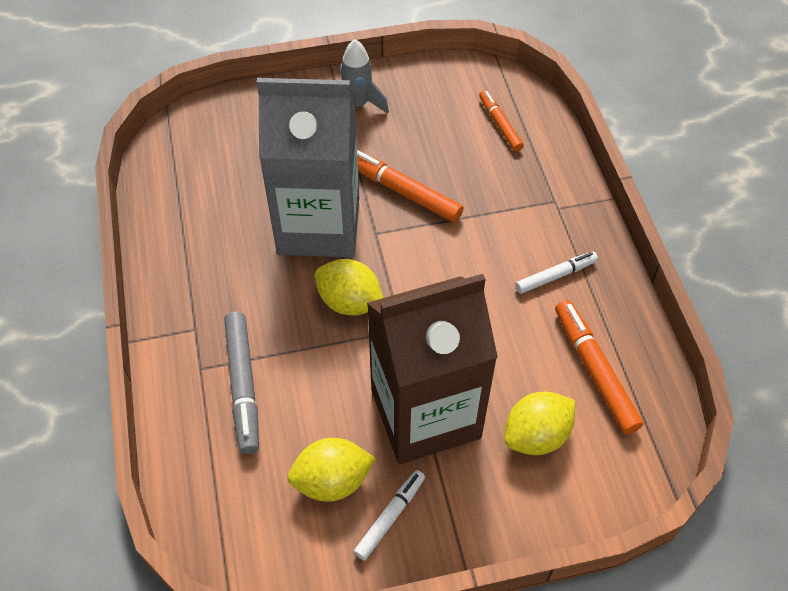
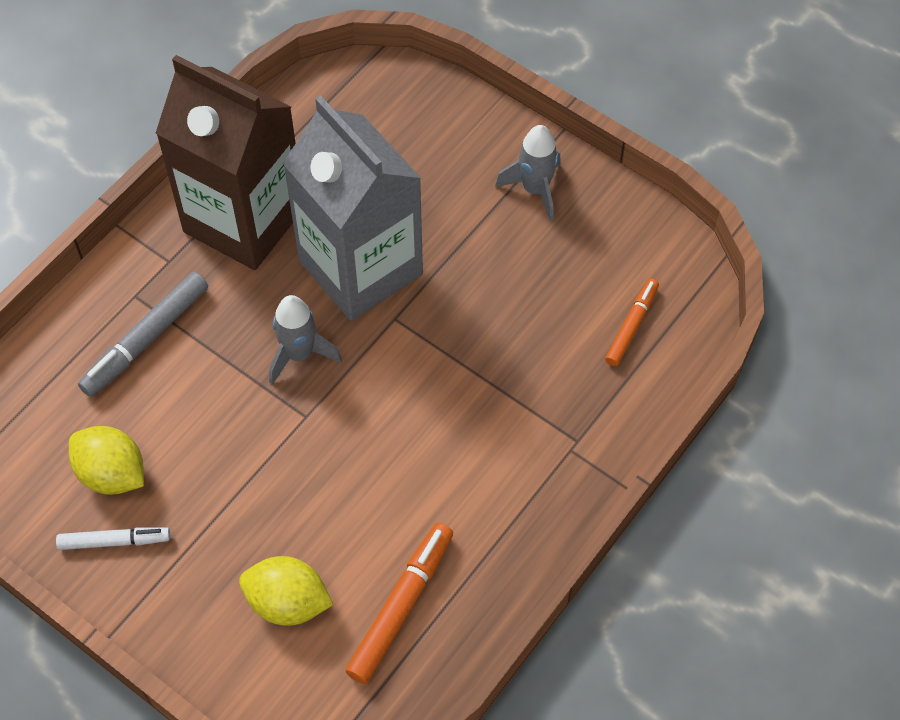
camera: 50 degrees right, 5 degrees up
yellow lemon [315,259,383,316] -> grey rocket [269,295,342,385]
orange marker [357,150,464,223] -> none
brown carton [367,274,498,464] -> brown carton moved to [156,55,296,270]
white marker [515,252,598,294] -> none

